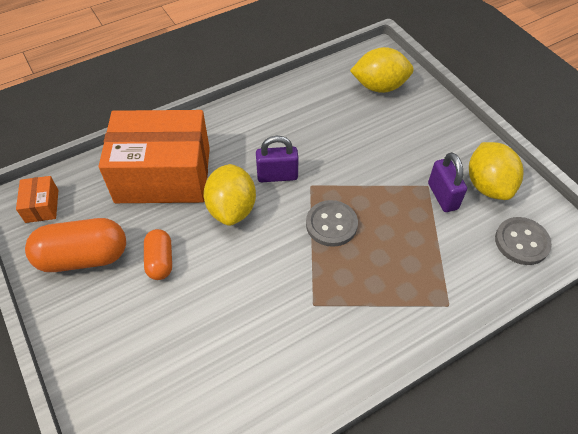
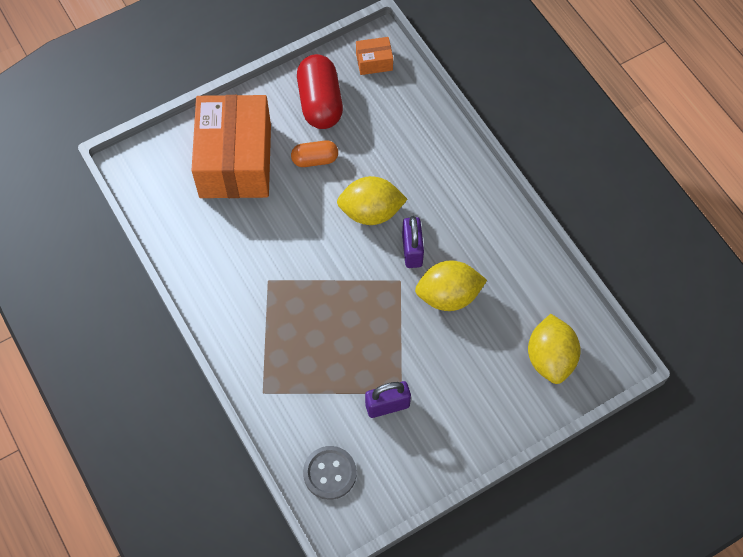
camera: 90 degrees right, 10 degrees up
orange capsule [25,218,126,272] -> red capsule [297,54,343,129]
orange box [99,110,210,203] -> orange box moved to [191,95,271,198]
grey button [306,200,358,247] -> none
yellow lemon [469,142,524,200] -> yellow lemon moved to [415,260,487,311]

